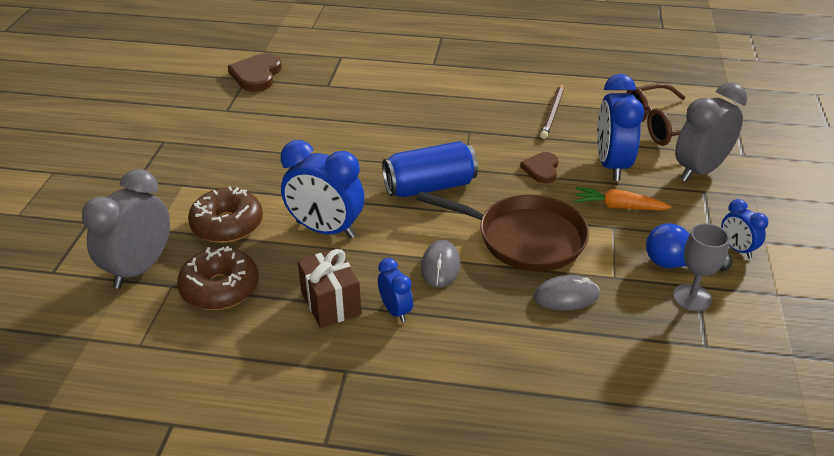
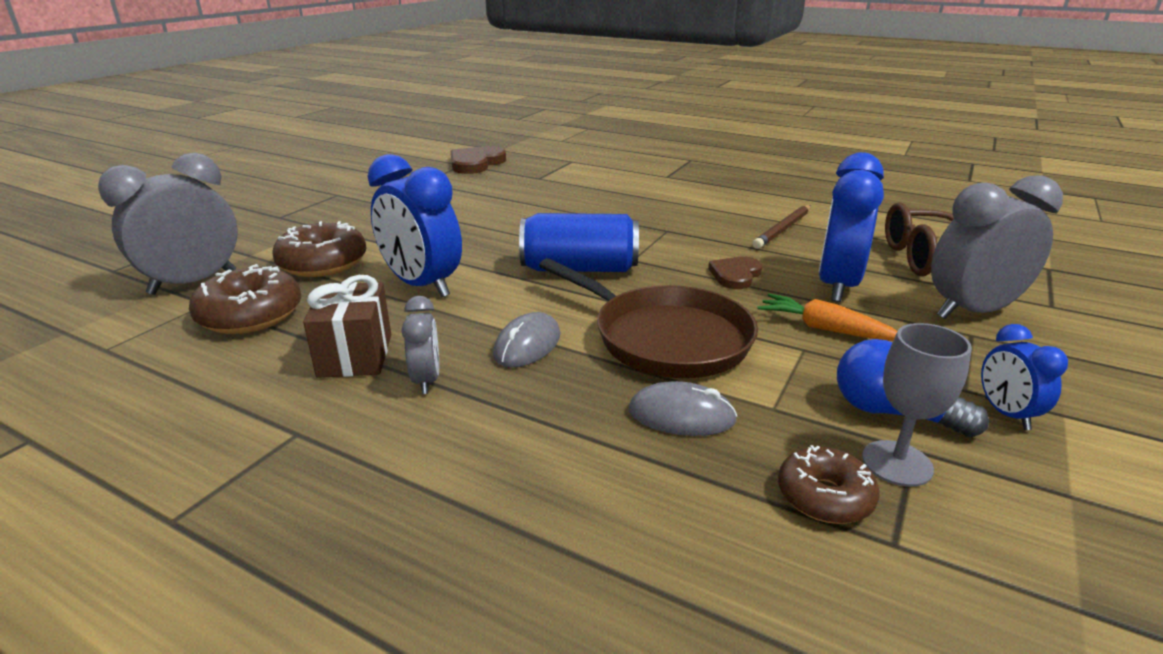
camera: 20 degrees right, 10 degrees down
blue clock [378,258,413,322] -> grey clock [401,296,439,394]
none -> brown donut [778,445,879,524]

